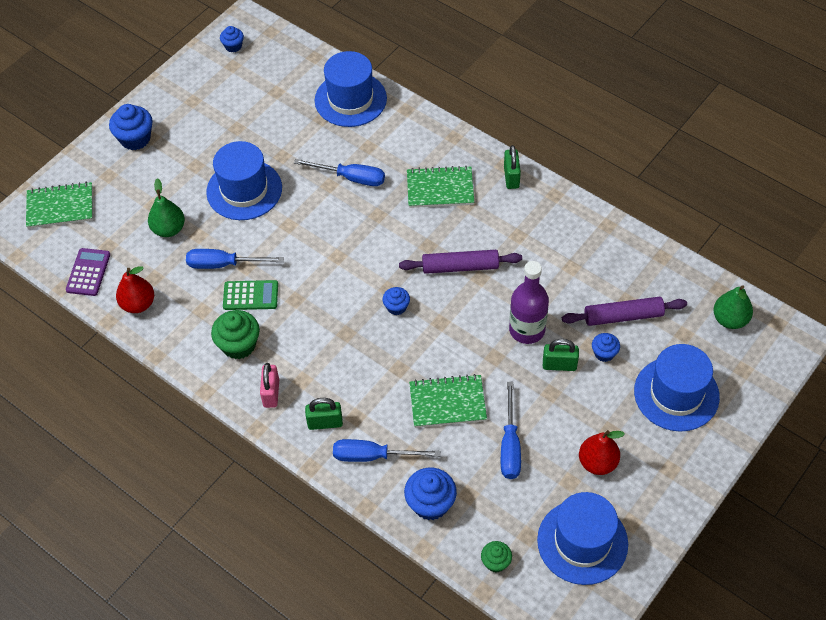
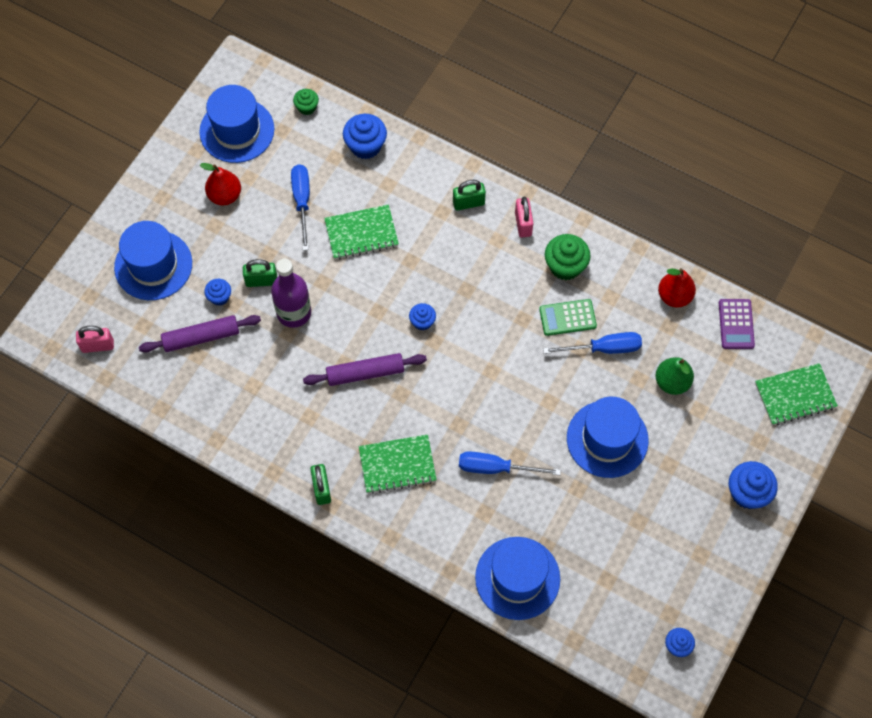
camera: 170 degrees right, 10 degrees up
blue screwdriver [333,439,440,462] -> none
green pear [713,285,753,329] -> pink padlock [76,326,114,353]

